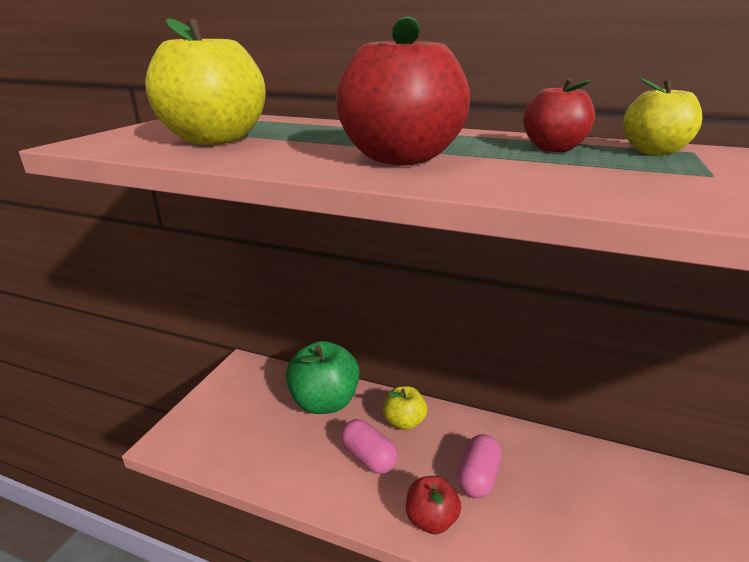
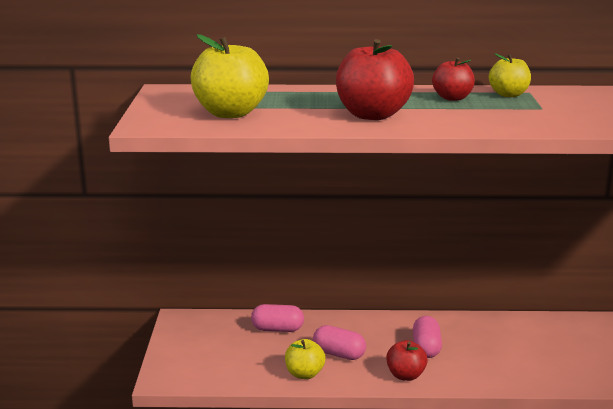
camera: 20 degrees left, 5 degrees down
green apple [286,341,360,414] -> pink capsule [251,304,304,332]
yellow apple [383,386,428,430] -> yellow apple moved to [285,339,326,379]

